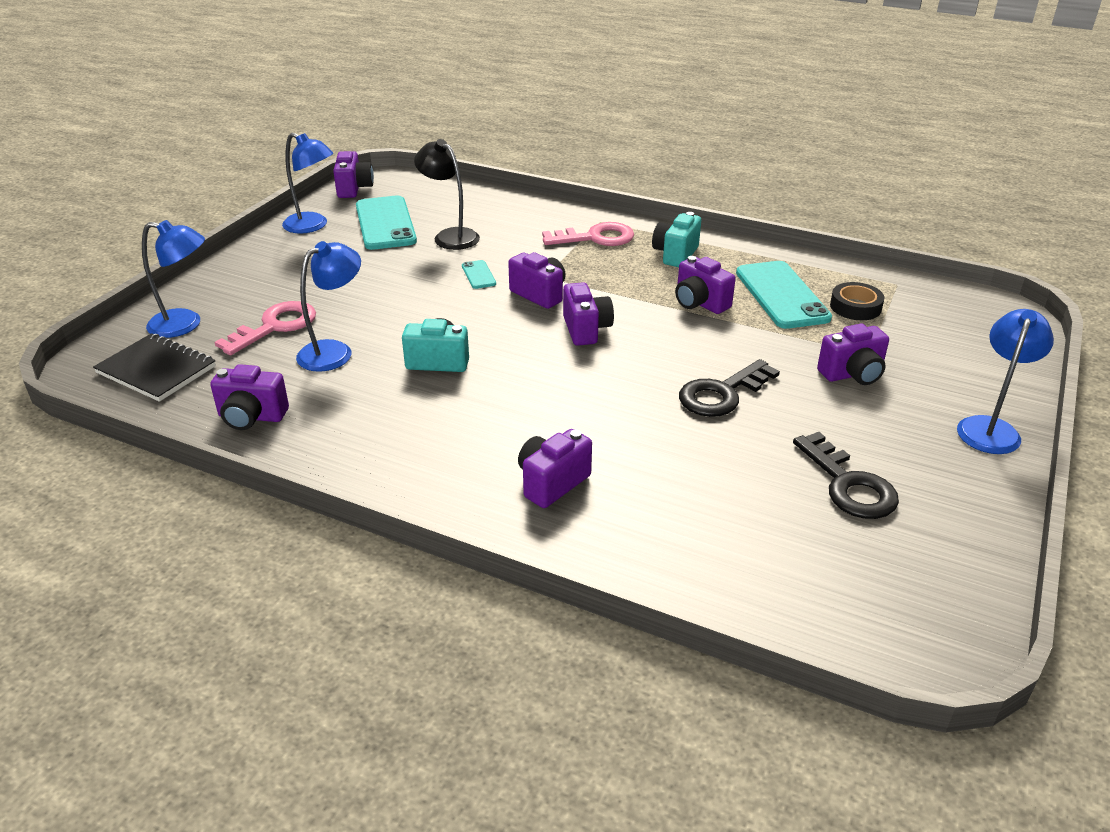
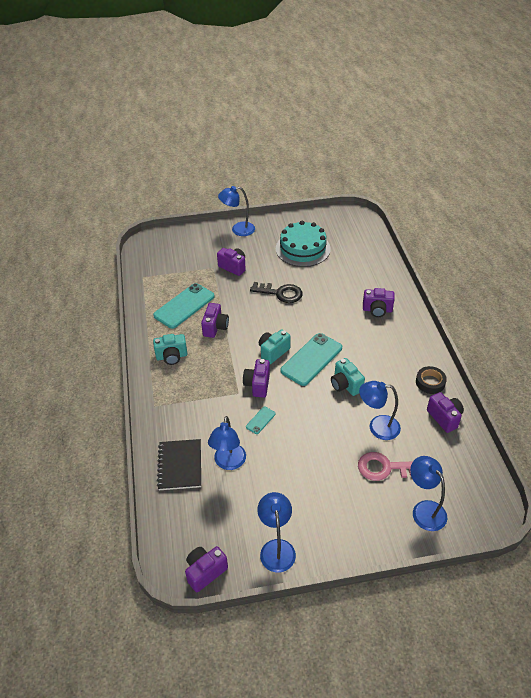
camera: 125 degrees left, 10 degrees up
black notebook [93,333,216,402] -> black notebook moved to [157,439,201,490]
turquoise phone [356,196,417,250] -> turquoise phone moved to [280,333,342,386]
black lamp [414,139,480,250] -> blue lamp [208,416,246,470]
pink key [542,222,634,246] -> none
purple camera [563,282,614,346] -> turquoise camera [259,329,291,364]
black key [793,432,899,519] -> turquoise cake [276,221,331,267]
black tape [830,282,885,320] -> black tape moved to [416,366,447,394]

